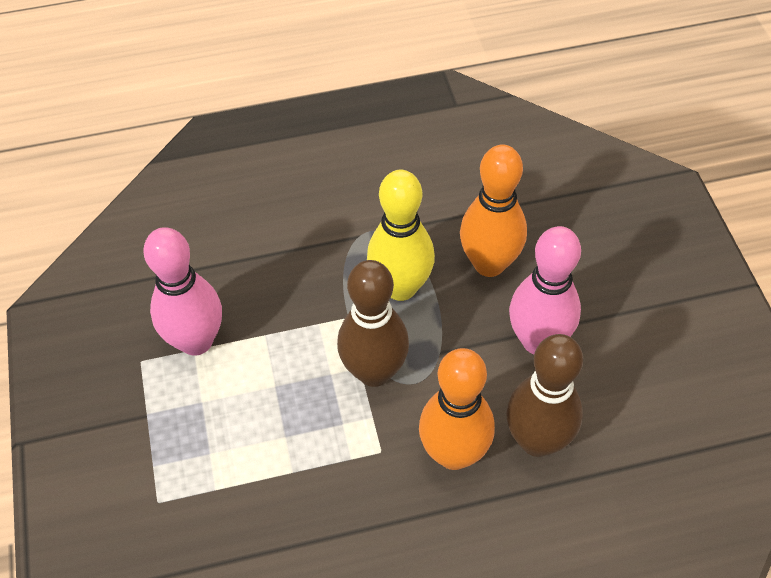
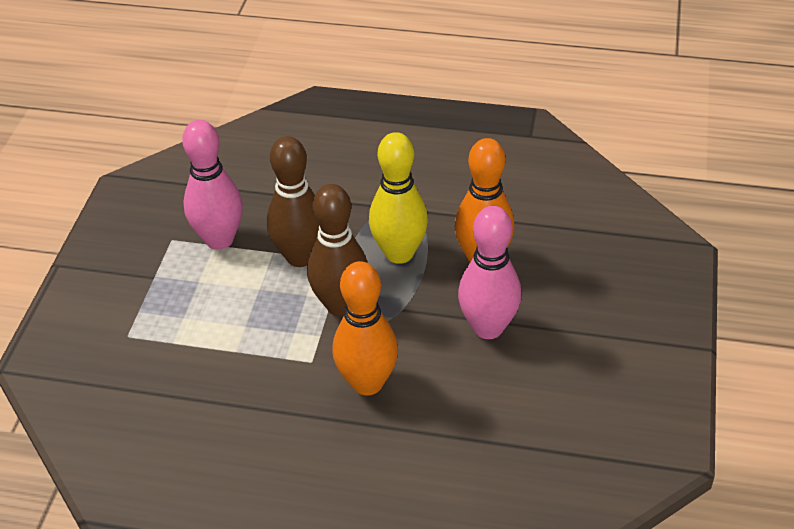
camera: 25 degrees right, 10 degrees down
brown bowling pin [506,334,583,457] -> brown bowling pin moved to [267,136,319,267]

